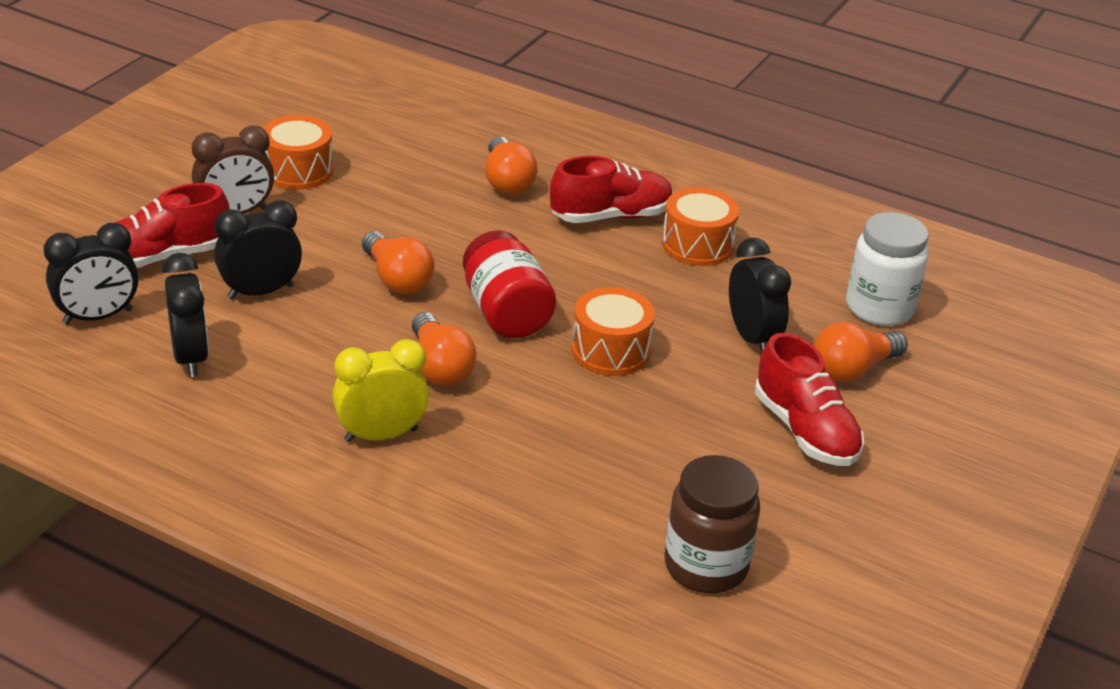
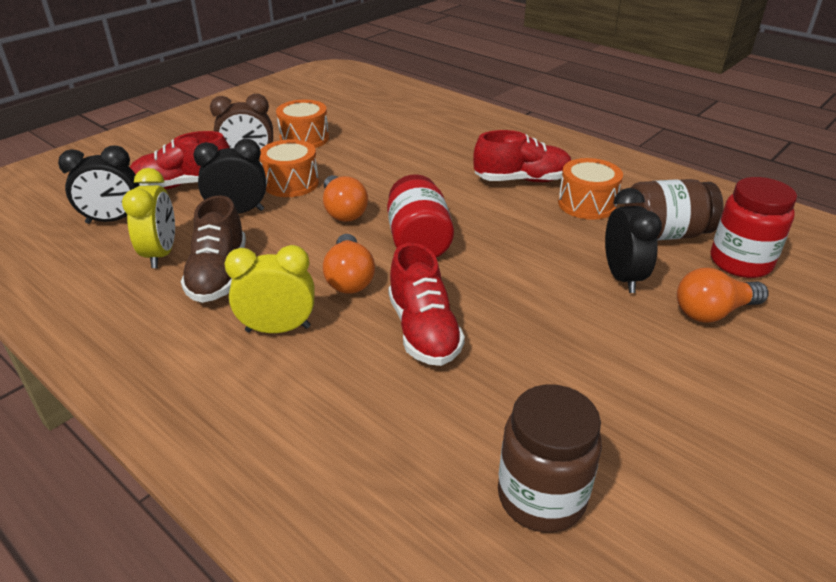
camera: 15 degrees right, 0 degrees up
black clock [162,253,209,377] -> yellow clock [122,168,175,268]
orange light bulb [485,137,538,195] -> none
orange drum [572,287,655,376] -> orange drum moved to [259,139,319,197]
red shoe [755,333,864,466] -> red shoe moved to [388,243,465,366]
white jar [846,212,929,326] -> red jar [711,177,797,278]
none -> brown shoe [181,195,246,303]
none -> brown jar [624,179,724,240]

